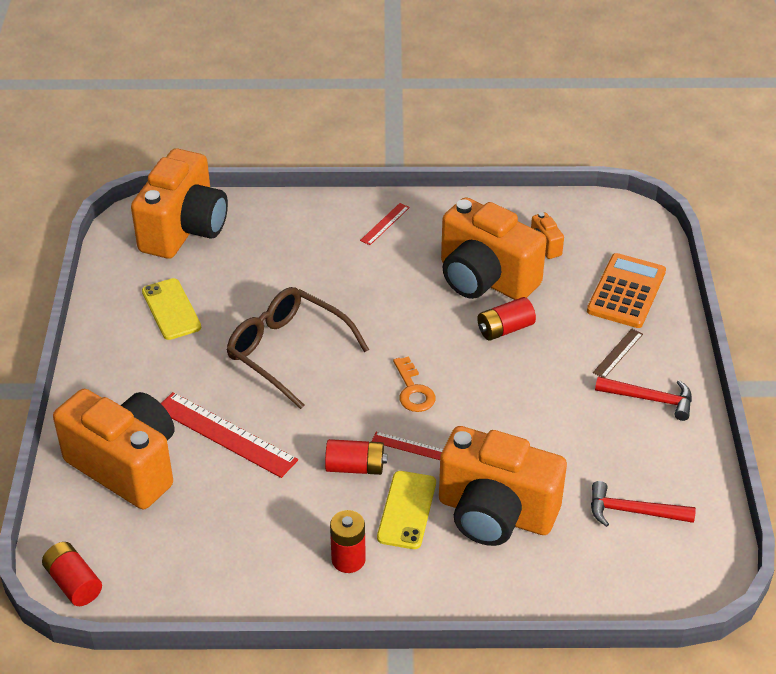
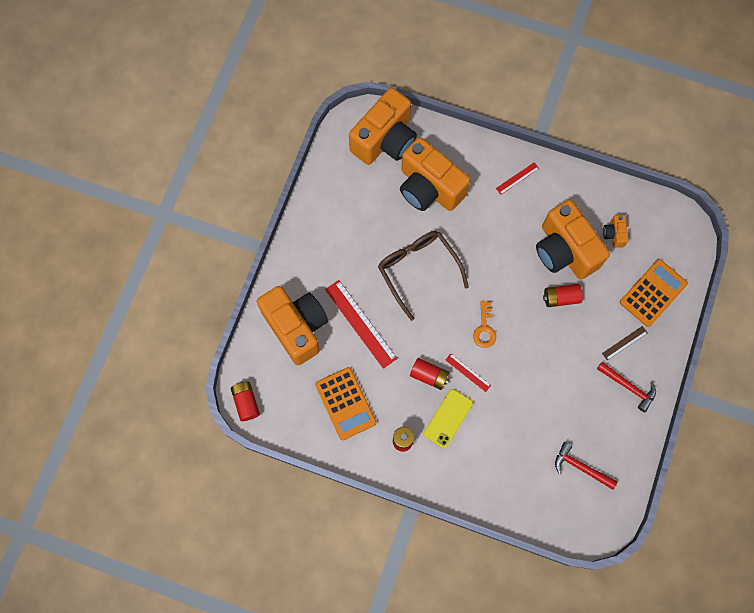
camera: 20 degrees right, 30 degrees up
yellow phone [142,278,202,340] -> none
orange camera [439,426,567,546] -> orange camera moved to [400,137,470,211]
none -> orange calculator [315,367,376,440]

